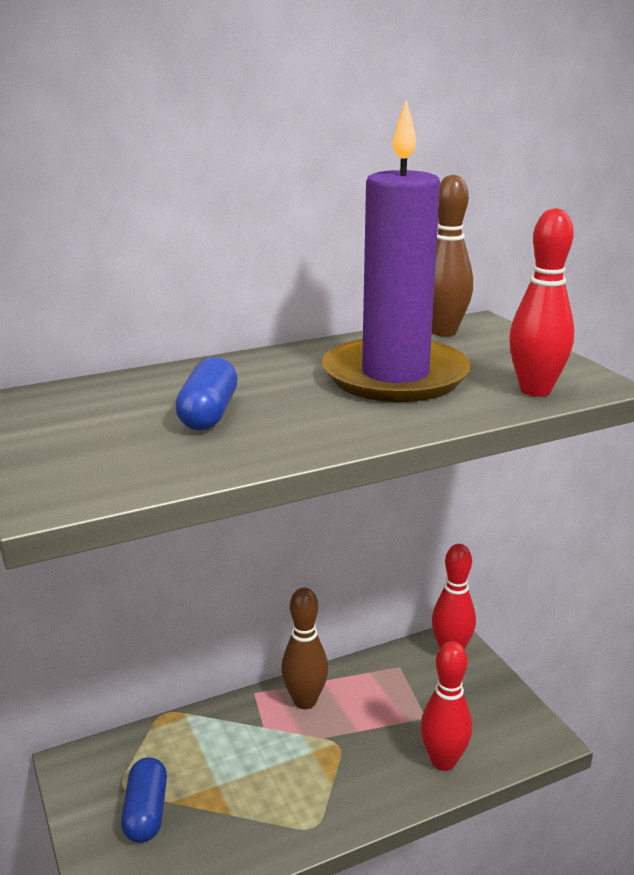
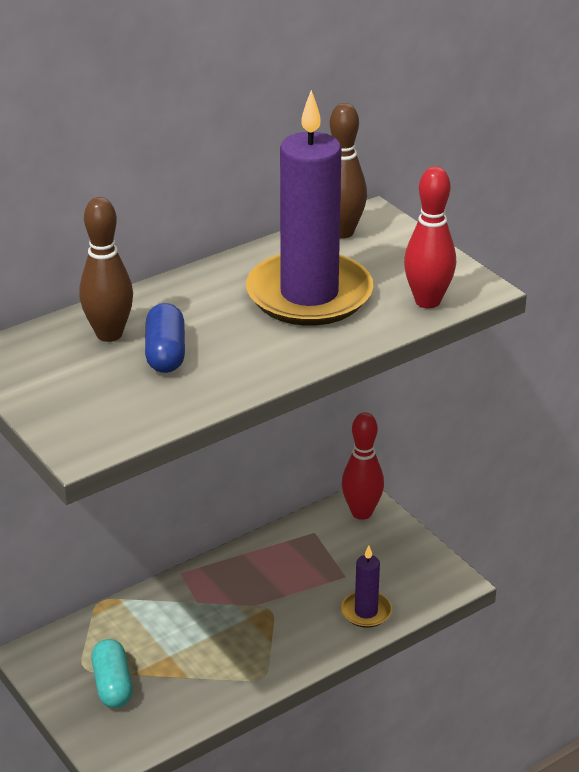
camera: 10 degrees left, 10 degrees up
blue capsule [121,757,167,843] -> turquoise capsule [91,639,133,708]
brown bowling pin [281,587,328,709] -> brown bowling pin moved to [79,197,133,342]
red bowling pin [421,641,472,771] -> purple candle [341,545,392,628]

